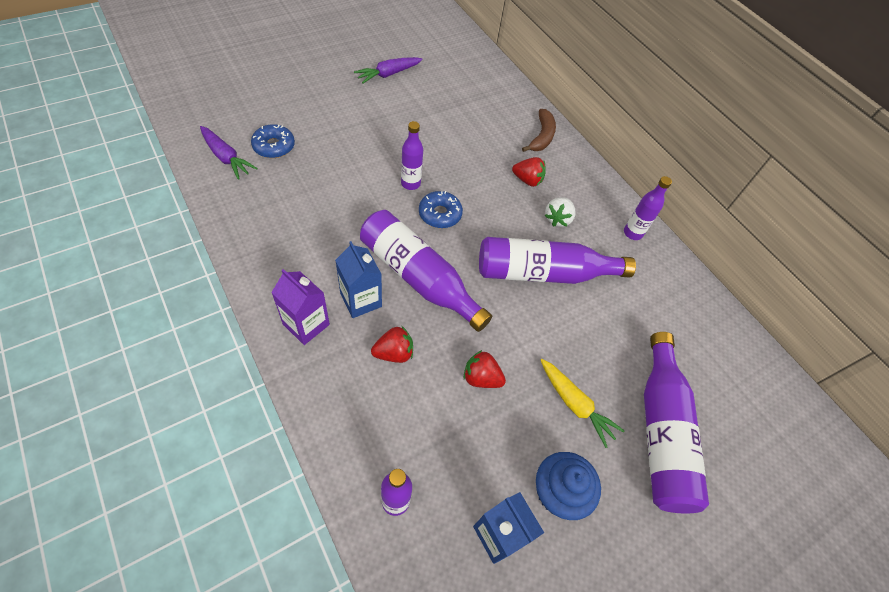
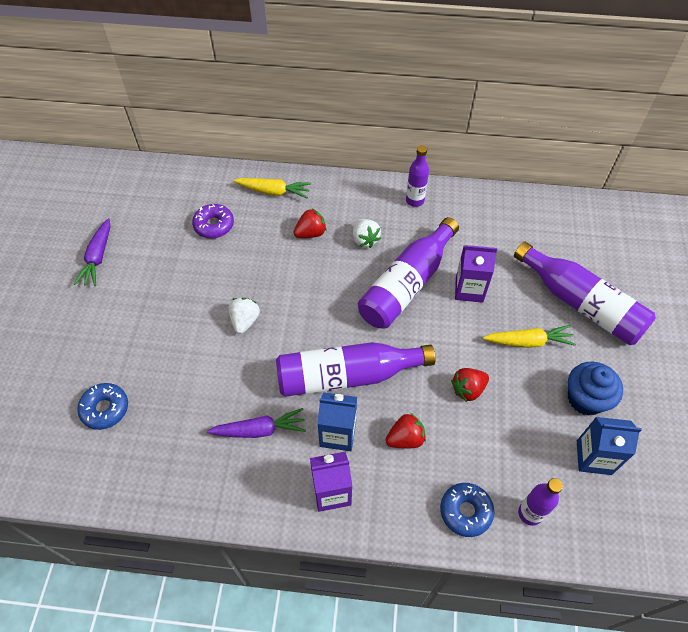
camera: 45 degrees left, 0 degrees up
purple carrot [200,126,258,180] -> purple carrot moved to [207,408,306,438]
red strawberry [371,326,413,363] -> red strawberry turned 45 degrees clockwise [385,413,426,448]
purple bottle [401,121,423,190] -> white strawberry [229,298,260,334]
blue donut [419,191,463,228] -> blue donut moved to [440,483,494,537]
brown banana [522,109,556,152] -> yellow carrot [233,178,311,198]
none -> purple donut [192,204,234,239]
none -> purple carton [455,245,497,303]

